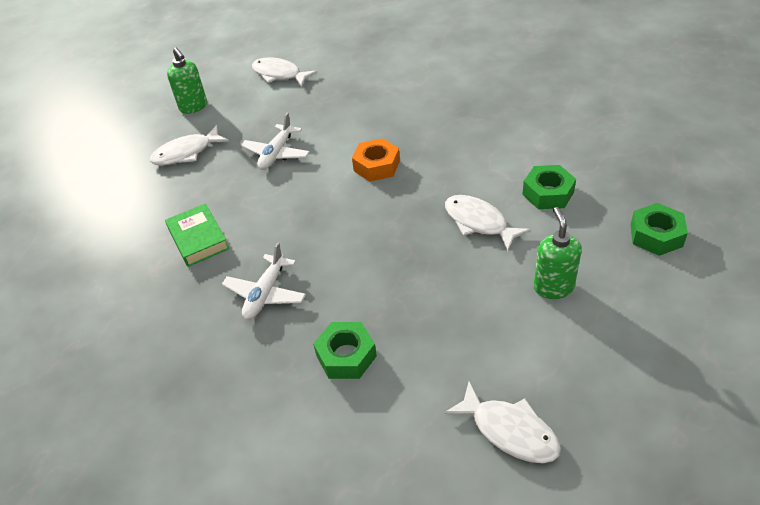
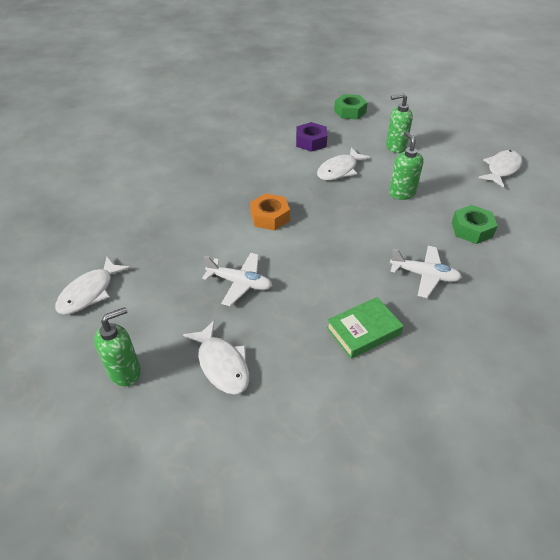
camera: 95 degrees left, 0 degrees up
green nut [522,165,576,209] -> purple nut [296,122,327,152]
none -> green soap dispenser [389,131,423,200]

